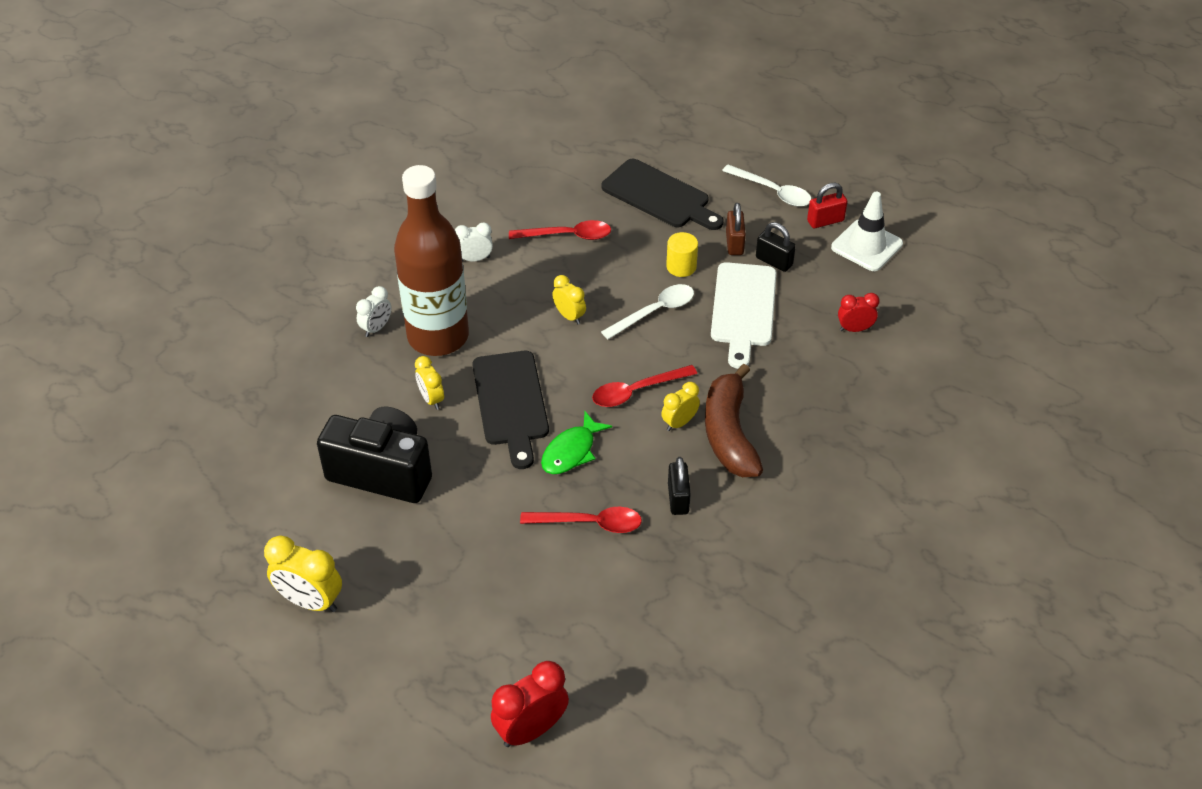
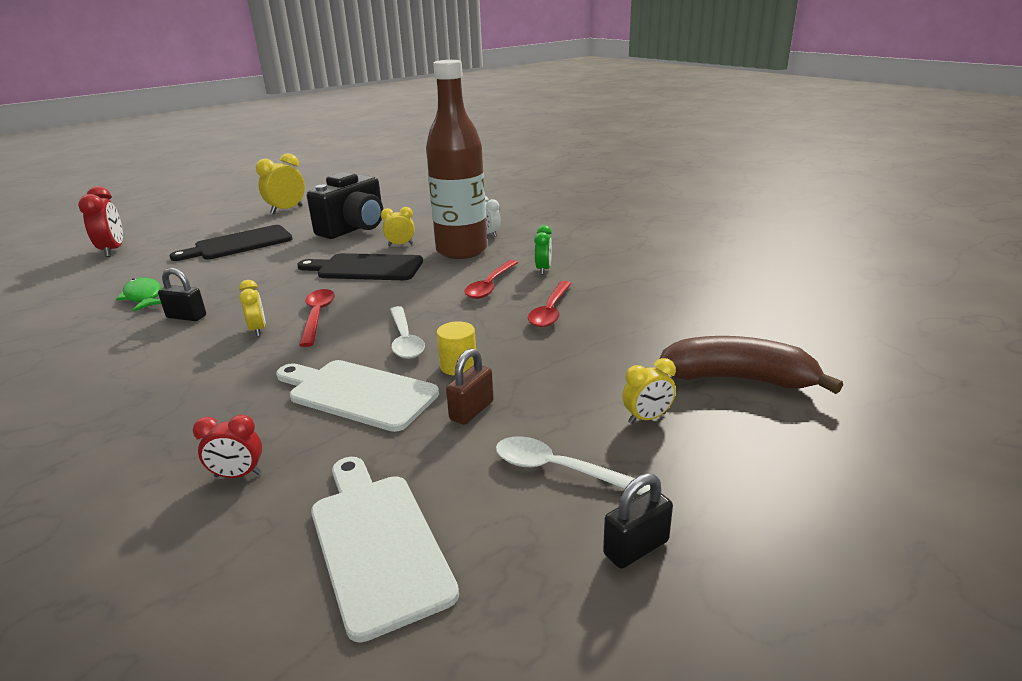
camera: 110 degrees right, 20 degrees down
white clock [455,222,493,262] -> green clock [534,225,552,275]
red spoon [520,507,642,533] -> red spoon moved to [464,260,518,299]
green fish [541,411,612,474] -> green fish moved to [116,278,161,312]
yellow clock [552,275,586,324] -> yellow clock moved to [622,358,676,424]
black cutting board [601,159,724,230] -> black cutting board moved to [170,225,293,261]
brown banana [705,364,763,477] -> brown banana moved to [660,336,843,394]
white spoon [722,165,811,207] -> white spoon turned 60 degrees clockwise [496,436,650,495]
brown padlock [726,203,746,255] -> brown padlock turned 75 degrees counterclockwise [446,348,494,425]
black padlock [756,222,796,272] -> black padlock moved to [603,473,673,569]
red padlock [807,183,848,228] -> none
white traffic cone [831,192,903,271] -> white cutting board [311,457,459,642]
red clock [838,293,880,332] -> red clock turned 75 degrees clockwise [193,415,262,478]

